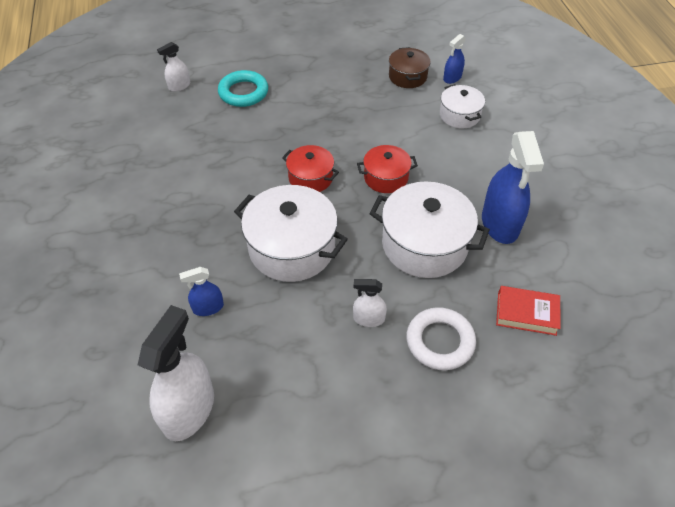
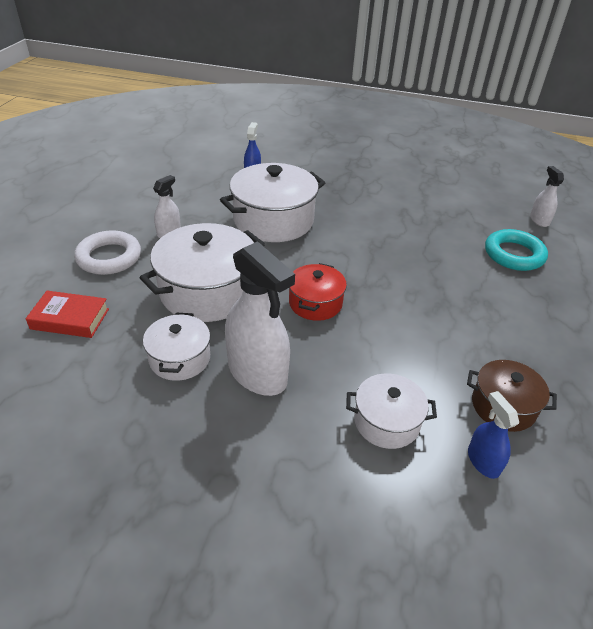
camera: 115 degrees right, 10 degrees down
white spray bottle [138,305,214,441] -> white spray bottle moved to [225,241,295,396]
red pot [282,145,339,192] -> none
blue spray bottle [482,131,544,244] -> white pot [143,313,210,381]
red book [496,286,561,336] -> red book turned 60 degrees clockwise [26,291,109,338]

